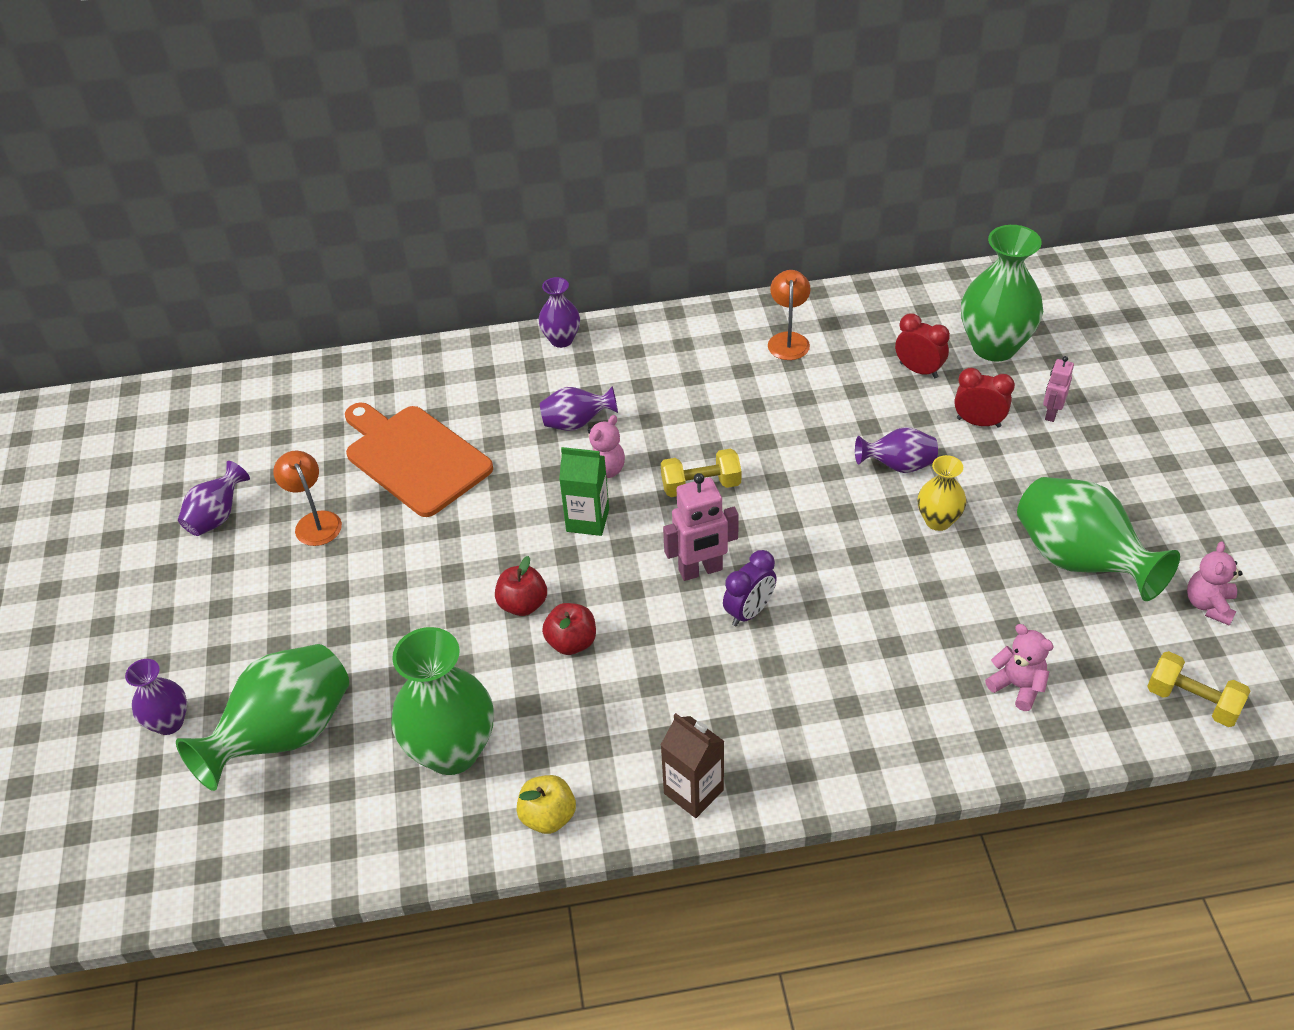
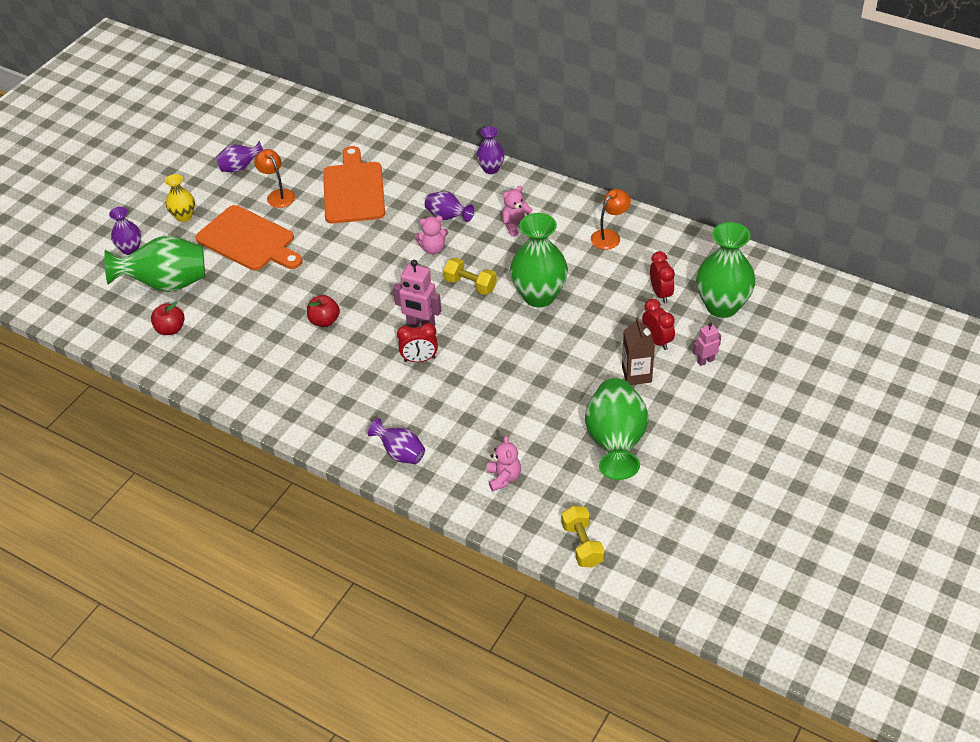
camera: 40 degrees right, 0 degrees up
orange lamp [273,450,342,546] -> orange lamp turned 45 degrees counterclockwise [254,149,295,208]
green vase [391,627,494,775] -> green vase moved to [510,213,568,307]
red apple [495,556,547,616] -> red apple moved to [151,302,185,335]
yellow apple [516,775,576,834] -> none
green carton [559,447,609,536] -> none
brown carton [661,713,724,818] -> brown carton moved to [622,317,655,385]
purple clock [723,550,777,626] -> red clock [397,323,438,362]
purple vase [855,427,938,473] -> purple vase moved to [368,418,425,464]
yellow vase [918,455,966,531] -> yellow vase moved to [165,174,195,222]
pink teddy bear [1187,541,1243,626] -> pink teddy bear moved to [502,186,533,237]
none -> orange cutting board [195,205,302,271]

